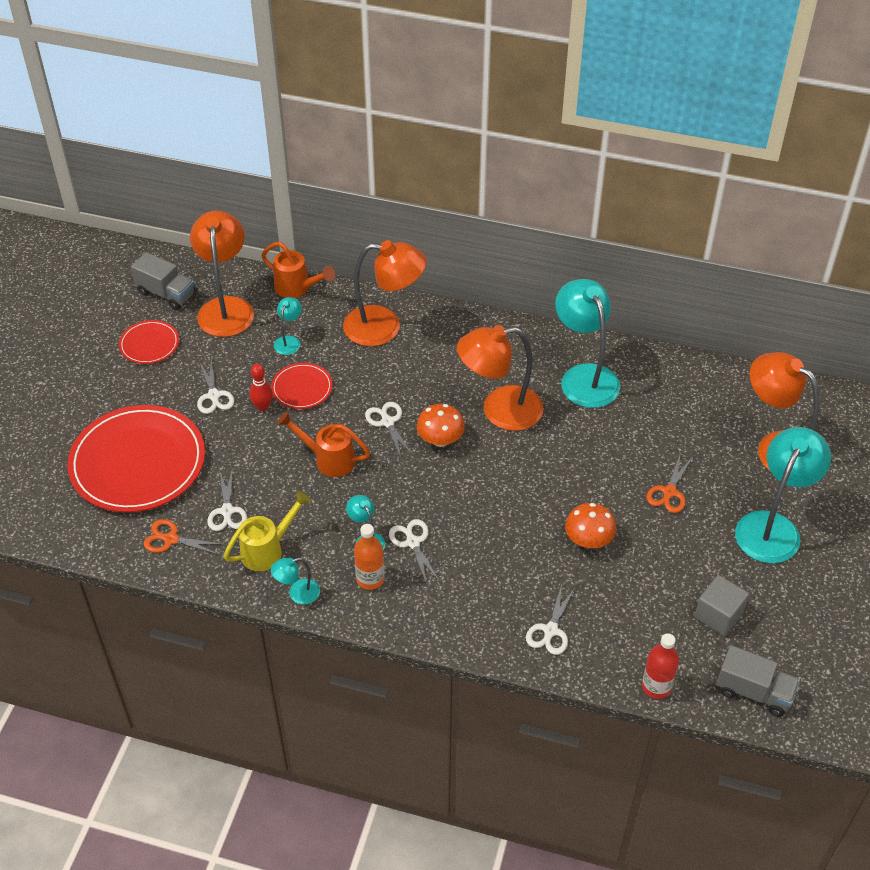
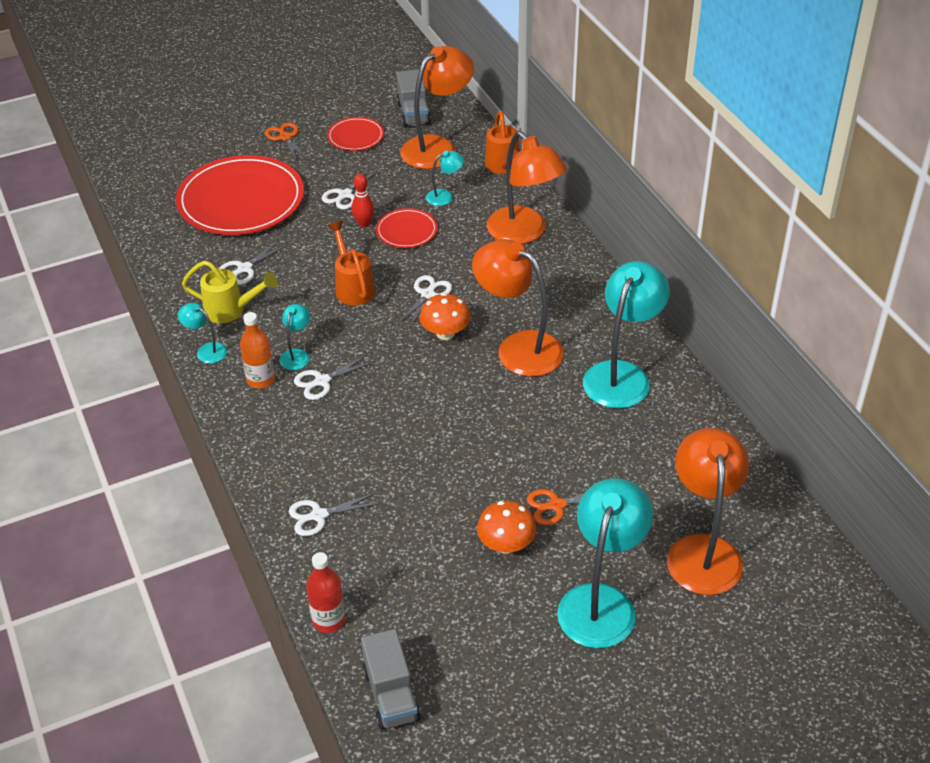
camera: 50 degrees right, 5 degrees down
orange scissors [144,519,225,555] -> orange scissors moved to [265,122,308,162]
white scissors [389,519,440,585] -> white scissors turned 150 degrees counterclockwise [294,355,374,400]
orange mushroom [565,503,616,548] -> orange mushroom moved to [477,501,536,554]
grey cube [695,575,749,636] -> none
turquoise lamp [735,427,831,563] -> turquoise lamp turned 60 degrees counterclockwise [557,478,653,648]

